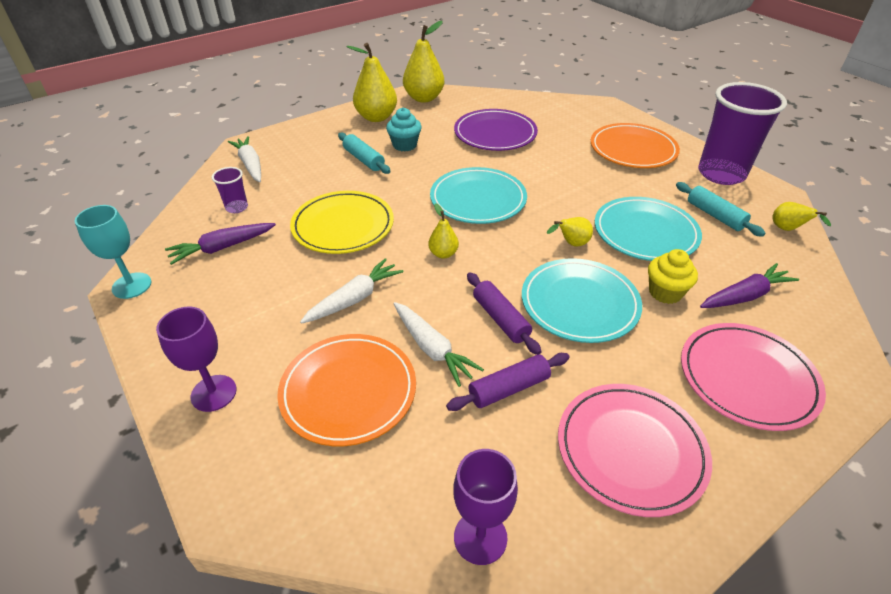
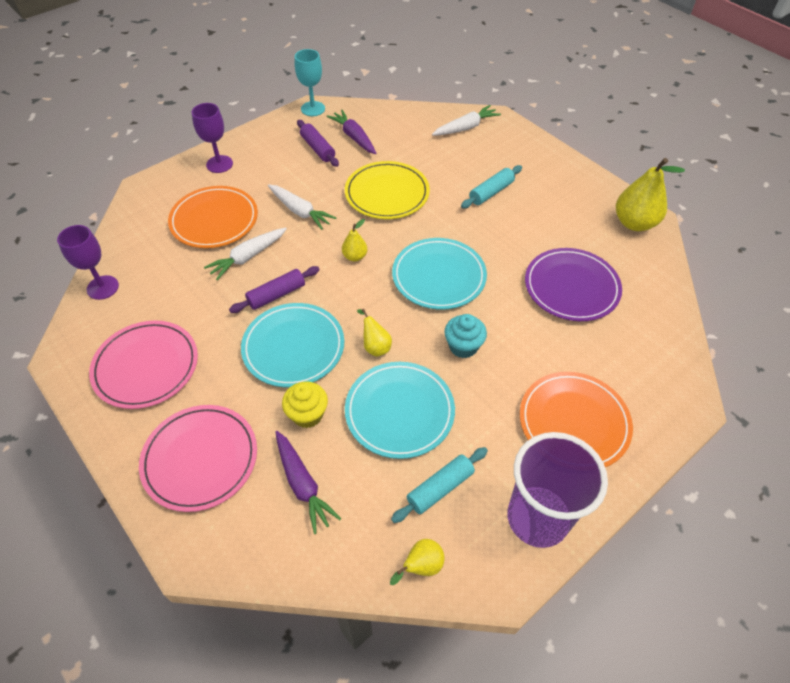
camera: 85 degrees right, 10 degrees up
purple cup [212,167,248,213] -> none
yellow pear [347,43,397,122] -> none
turquoise cupcake [386,108,422,152] -> turquoise cupcake moved to [444,314,487,358]
purple rolling pin [446,353,569,411] -> purple rolling pin moved to [297,120,339,167]

